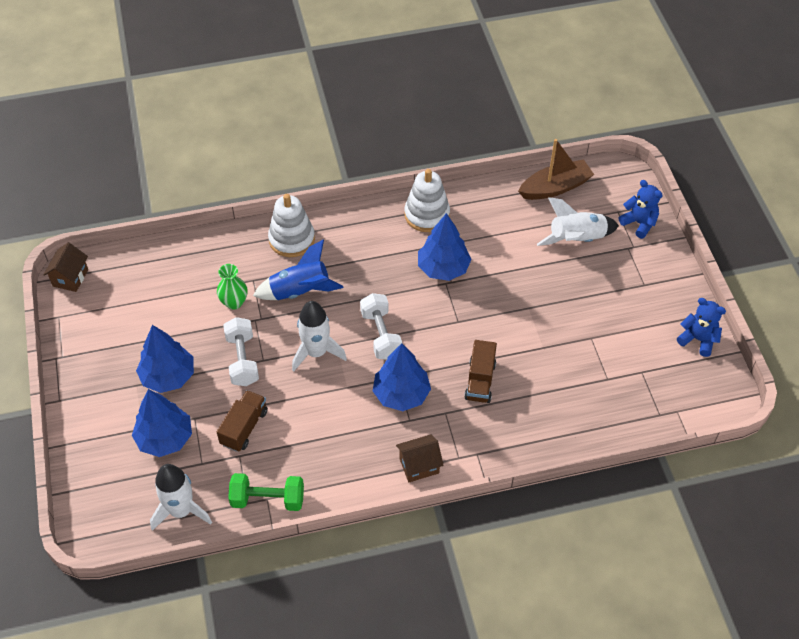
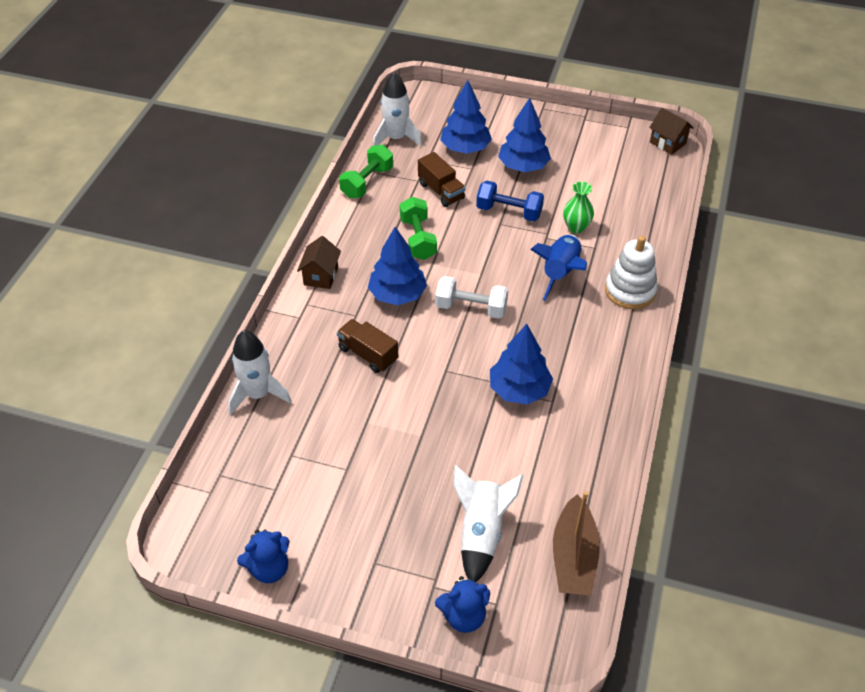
camera: 120 degrees right, 5 degrees down
white dumbbell [223,317,259,386] -> blue dumbbell [476,181,544,221]
white rocket [292,301,347,372] -> white rocket moved to [228,330,292,415]
white stacking toy [404,169,450,232] -> none
none -> green dumbbell [400,197,437,260]

